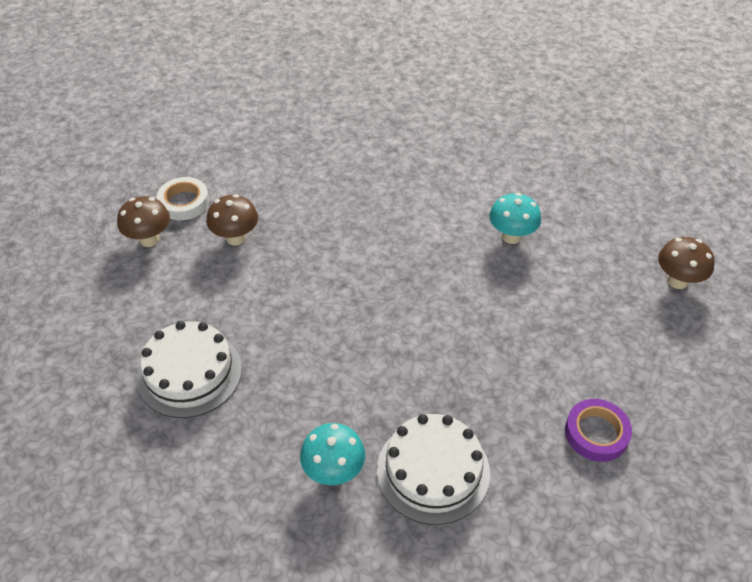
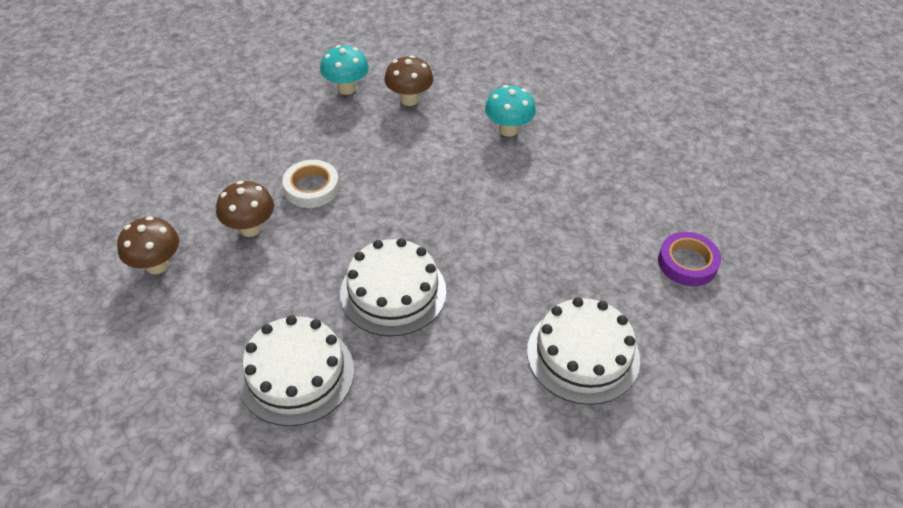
camera: 30 degrees left, 0 degrees up
white tape [157,177,209,220] -> white tape moved to [282,160,339,208]
turquoise mushroom [300,423,365,485] -> turquoise mushroom moved to [320,45,369,95]
brown mushroom [658,237,714,289] -> brown mushroom moved to [384,55,433,106]
none -> white cake [340,238,447,337]

